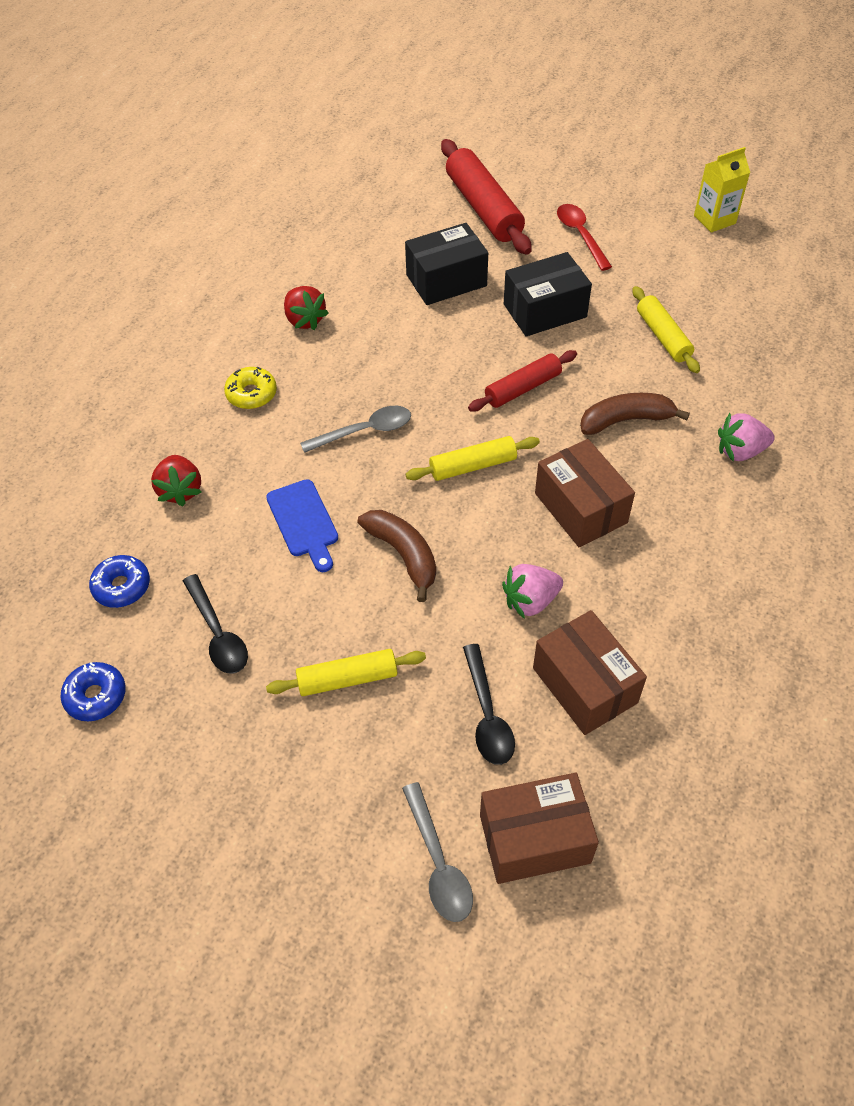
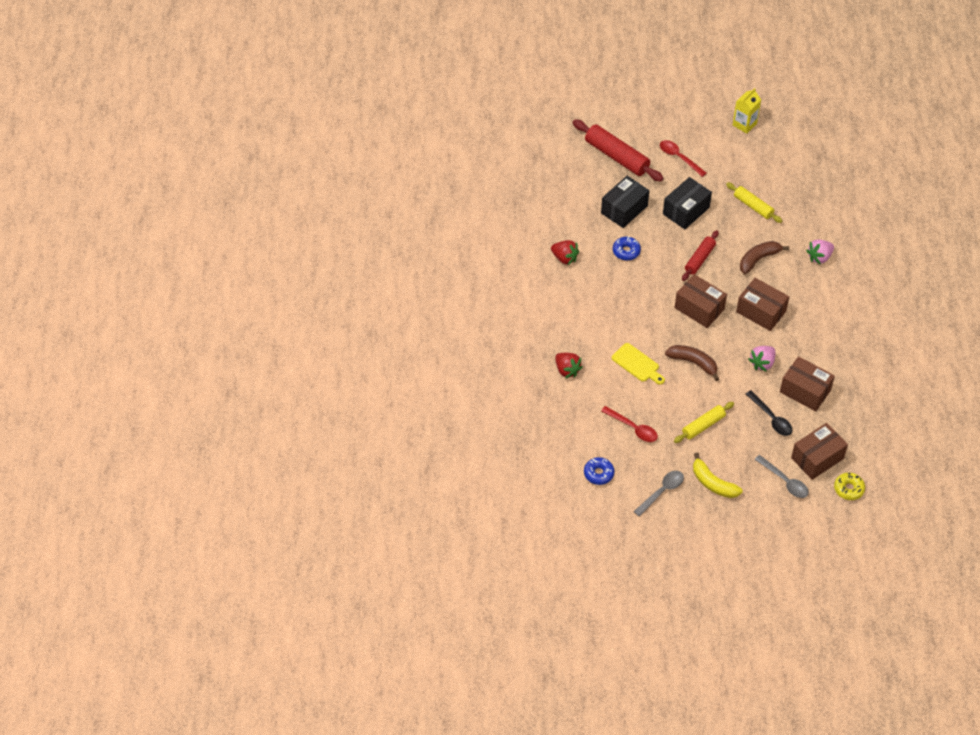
camera: 25 degrees left, 0 degrees up
blue donut [89,555,150,608] -> blue donut moved to [613,236,641,261]
black spoon [183,574,248,674] -> red spoon [601,406,658,442]
yellow donut [224,367,277,409] -> yellow donut moved to [834,472,865,500]
blue cutting board [266,479,338,572] -> yellow cutting board [612,343,665,385]
grey spoon [300,406,411,453] -> grey spoon moved to [634,471,684,517]
yellow rolling pin [405,436,540,481] -> brown box [675,274,727,328]
none -> yellow banana [693,453,743,498]

